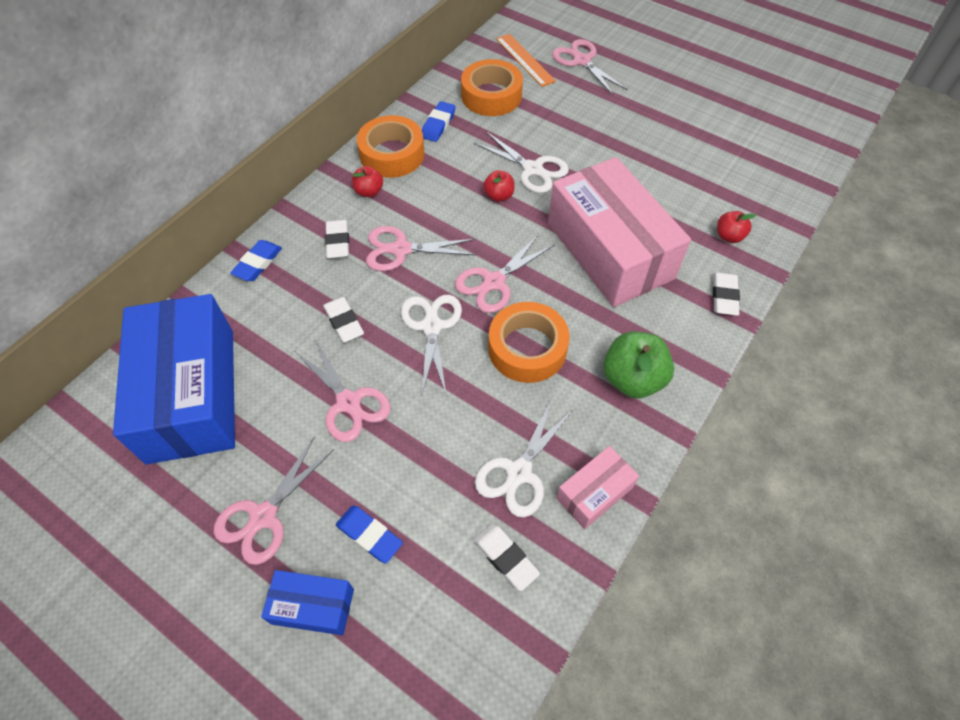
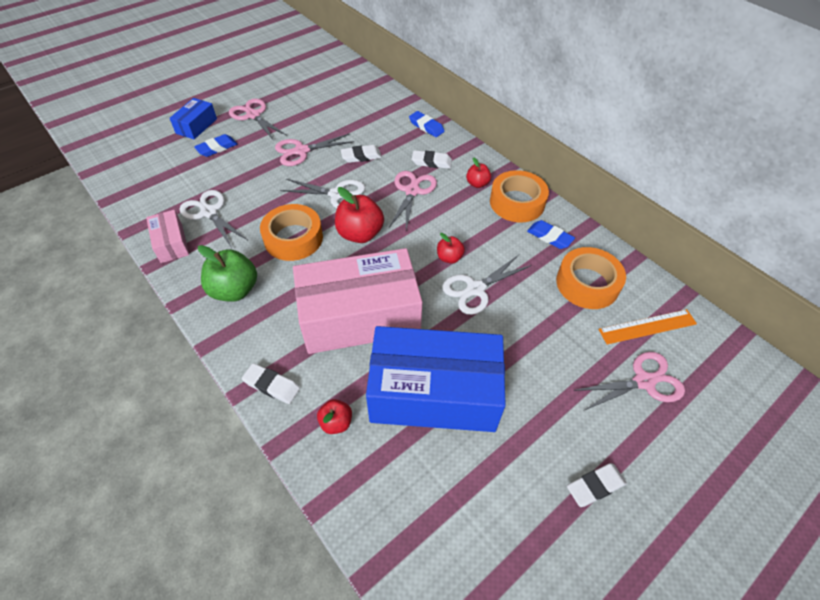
camera: 105 degrees right, 5 degrees down
blue box [113,294,235,464] -> blue box moved to [366,326,506,432]
pink scissors [455,234,555,313] -> red apple [335,187,384,243]
white eraser [474,524,540,591] -> white eraser moved to [567,463,627,507]

